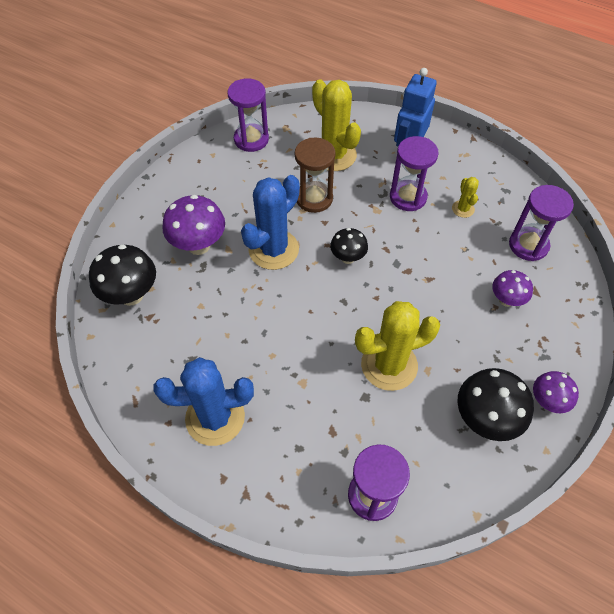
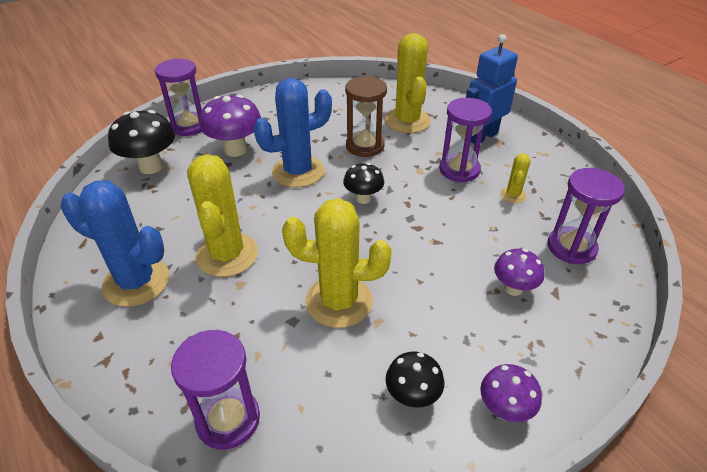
camera: 25 degrees right, 15 degrees down
purple hourglass [227,78,269,152] -> purple hourglass moved to [155,58,202,136]
black mushroom [457,368,534,441] -> black mushroom [386,351,444,408], size x0.61
none -> yellow cactus [187,154,258,277]

